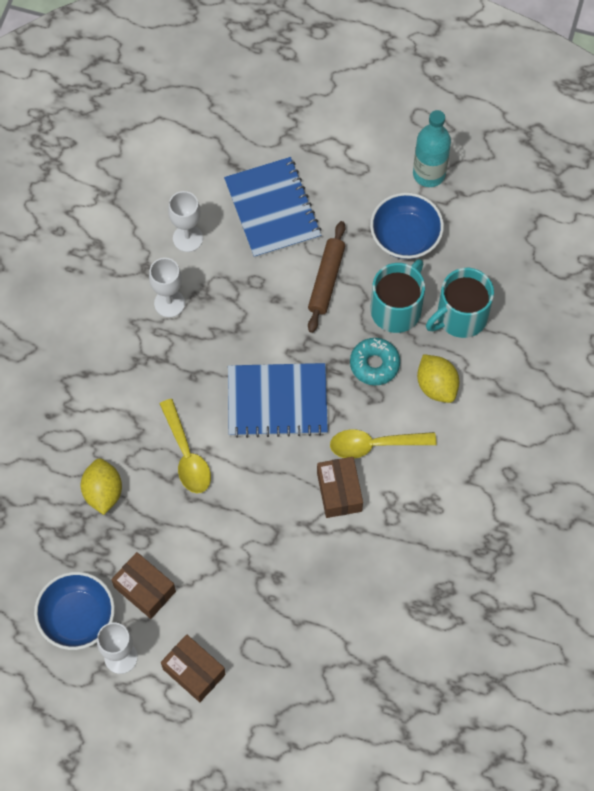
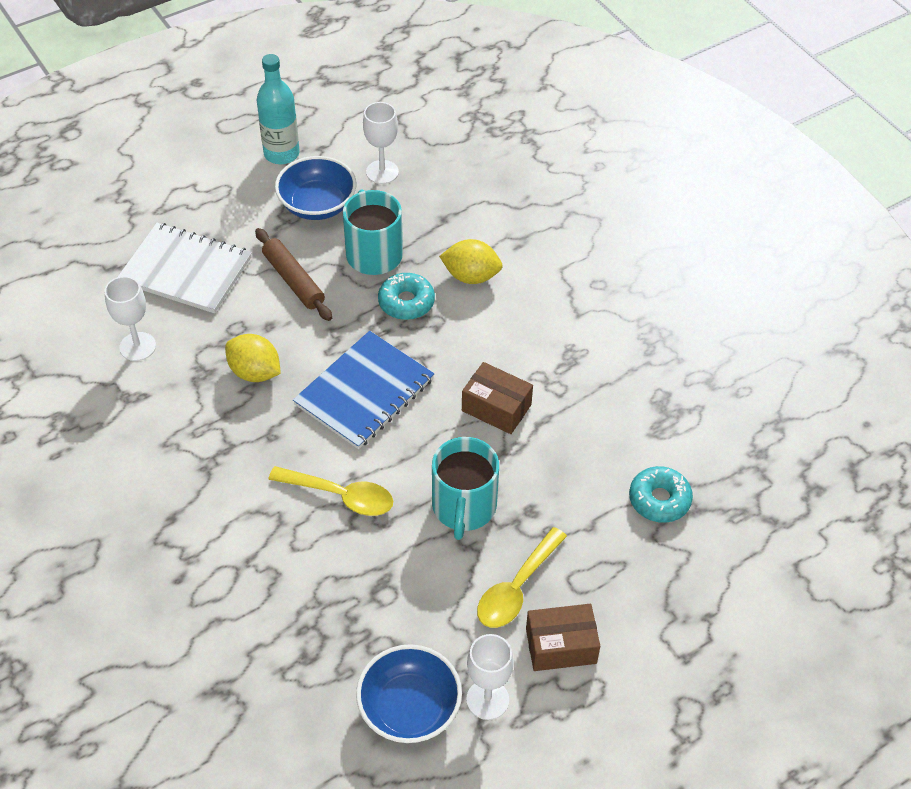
camera: 50 degrees left, 15 degrees down
yellow lemon [81,458,122,515] -> yellow lemon moved to [225,334,281,382]
brown box [111,552,176,619] -> none
white goblet [149,258,185,317] -> white goblet moved to [363,102,399,184]
blue notebook [224,157,322,258] -> white notebook [118,223,252,313]
yellow spoon [330,429,437,459] -> yellow spoon moved to [477,527,567,628]
turquoise mug [426,268,494,338] -> turquoise mug moved to [432,437,499,540]
none -> turquoise donut [629,466,693,523]

